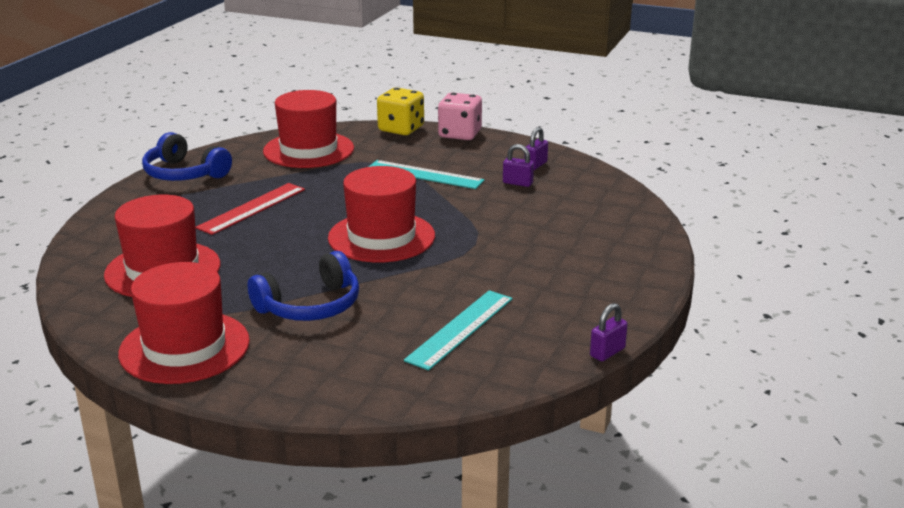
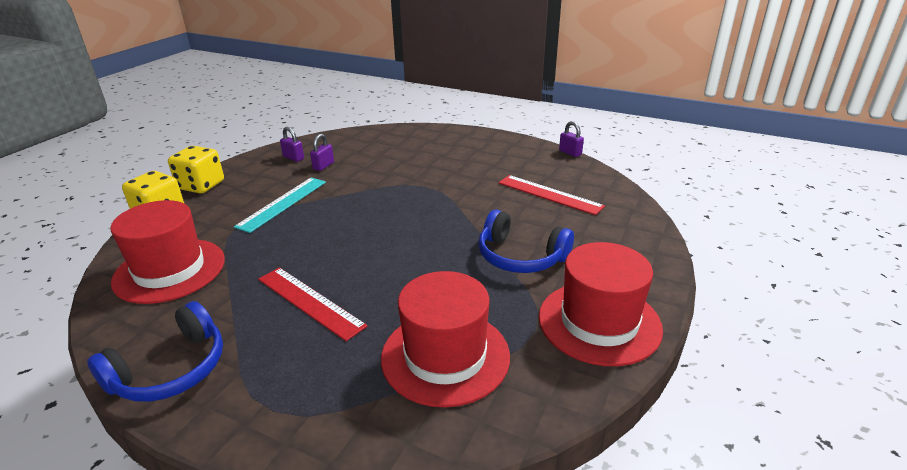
camera: 85 degrees left, 5 degrees up
blue headphones [247,251,359,321] -> blue headphones turned 150 degrees clockwise [478,209,574,273]
red hat [328,166,435,262] -> none
turquoise ruler [404,290,513,370] -> red ruler [499,175,605,215]
pink dice [438,93,482,140] -> yellow dice [168,146,224,193]

